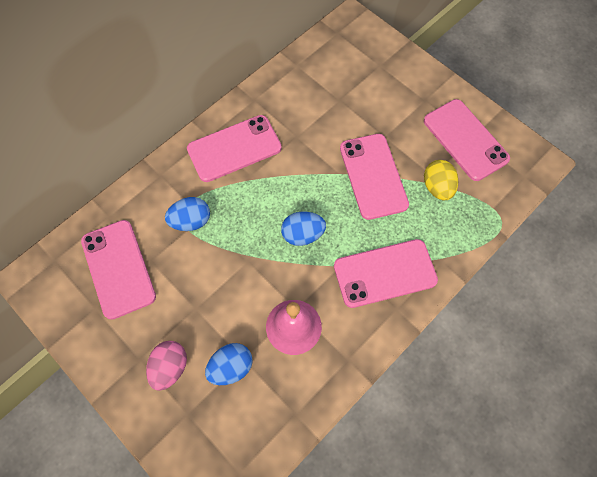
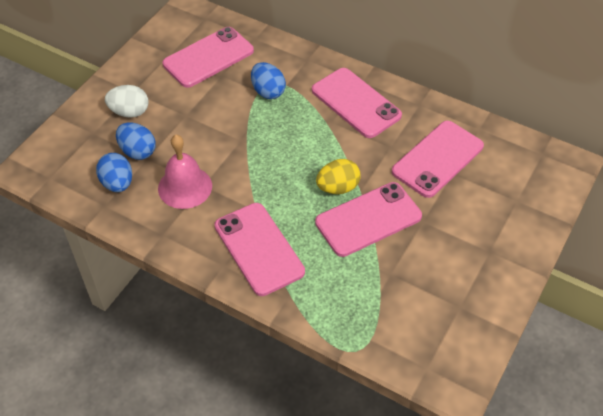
camera: 75 degrees right, 15 degrees down
pink egg [146,341,187,391] -> white egg [105,85,148,118]
blue egg [281,212,326,246] -> blue egg moved to [96,153,132,192]
pink phone [424,99,510,181] -> pink phone moved to [392,121,484,198]
yellow egg [424,160,458,200] -> yellow egg moved to [316,159,361,194]

